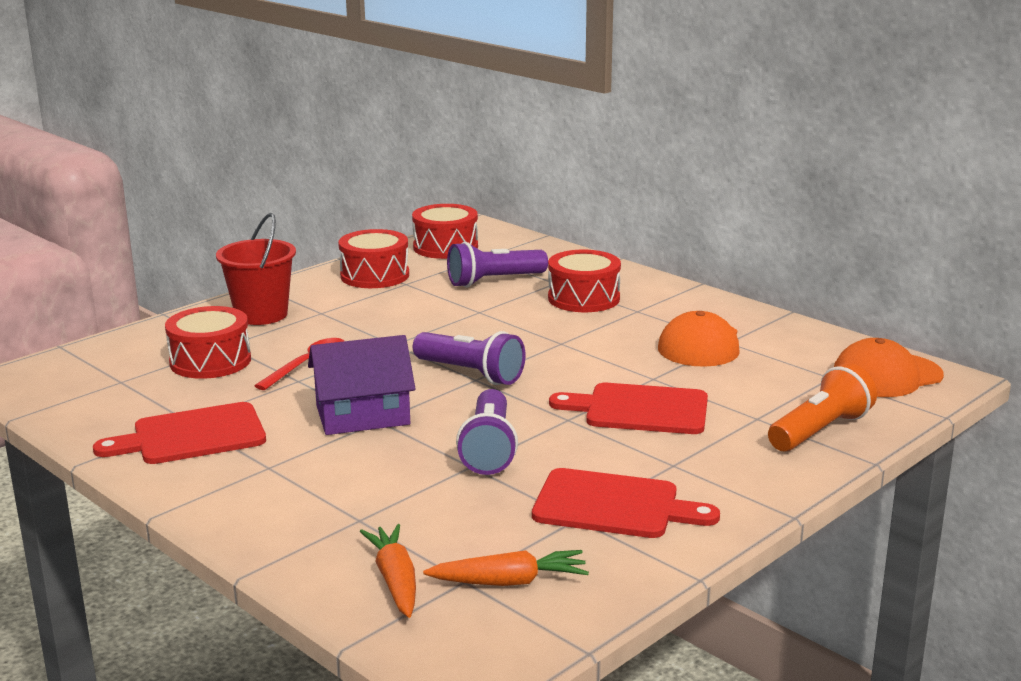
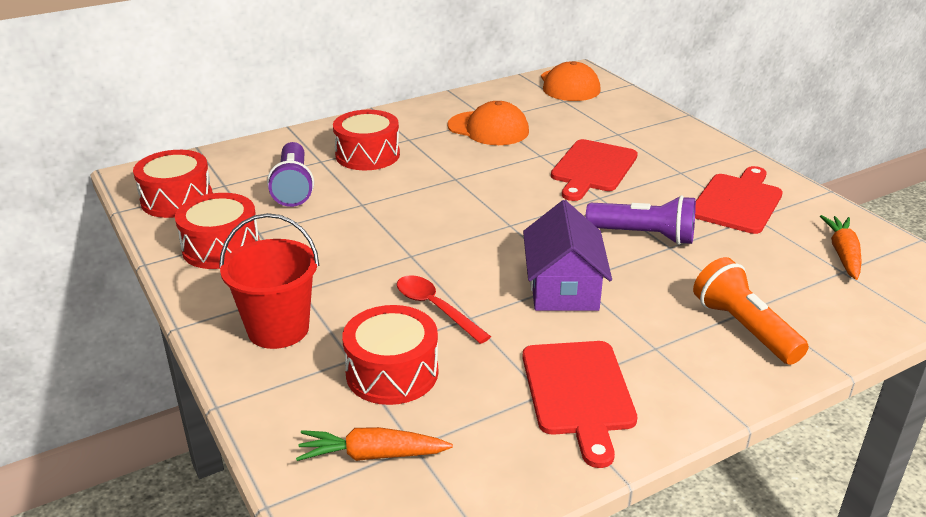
camera: 75 degrees left, 10 degrees up
orange carrot [359,524,416,618] -> orange carrot moved to [296,427,453,461]
purple flashlight [413,331,526,385] -> none
orange flashlight [768,363,877,451] -> orange flashlight moved to [693,257,809,365]

